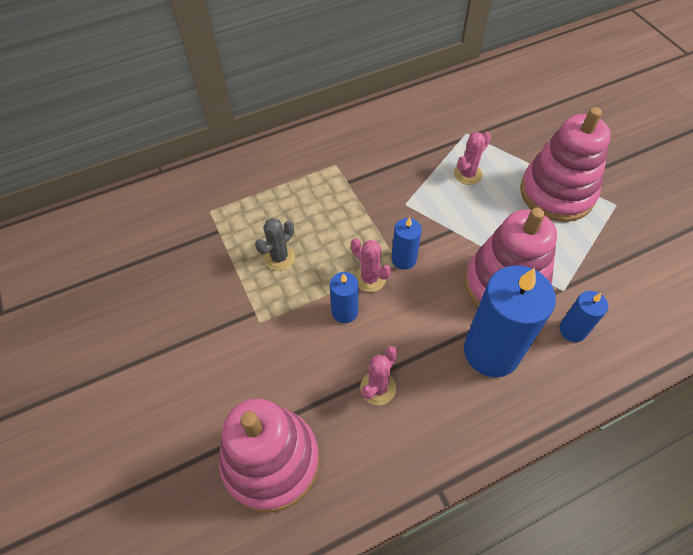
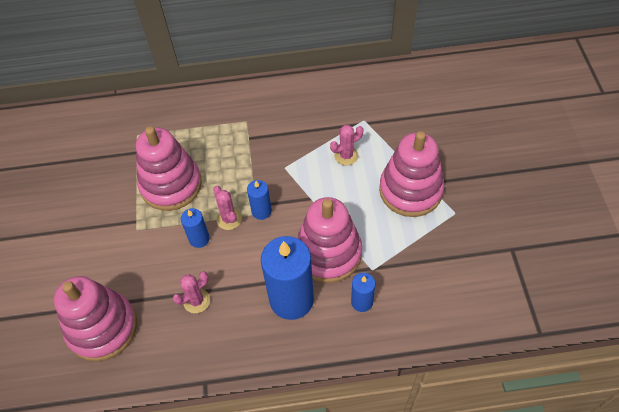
camera: 20 degrees right, 0 degrees up
grey cactus [255,218,295,271] -> pink stacking toy [136,126,202,211]

